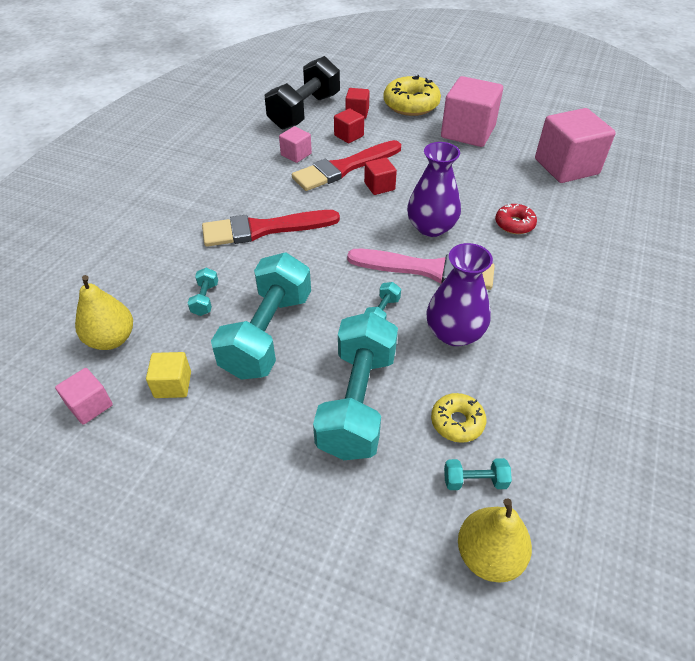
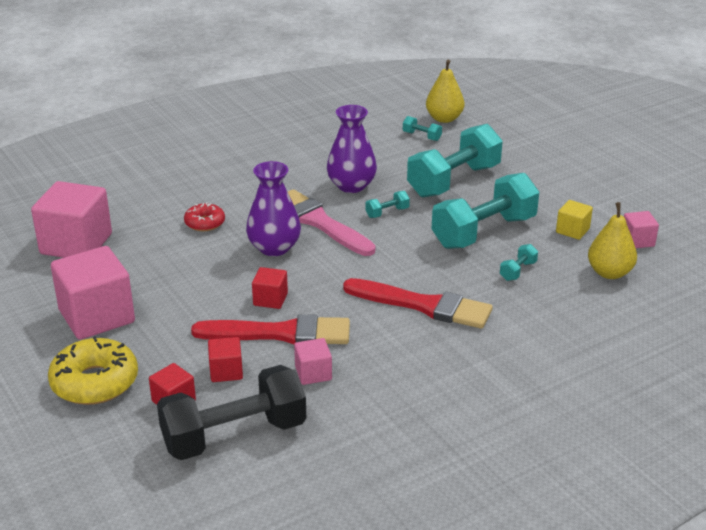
camera: 145 degrees left, 15 degrees down
yellow donut [431,393,486,443] -> none

